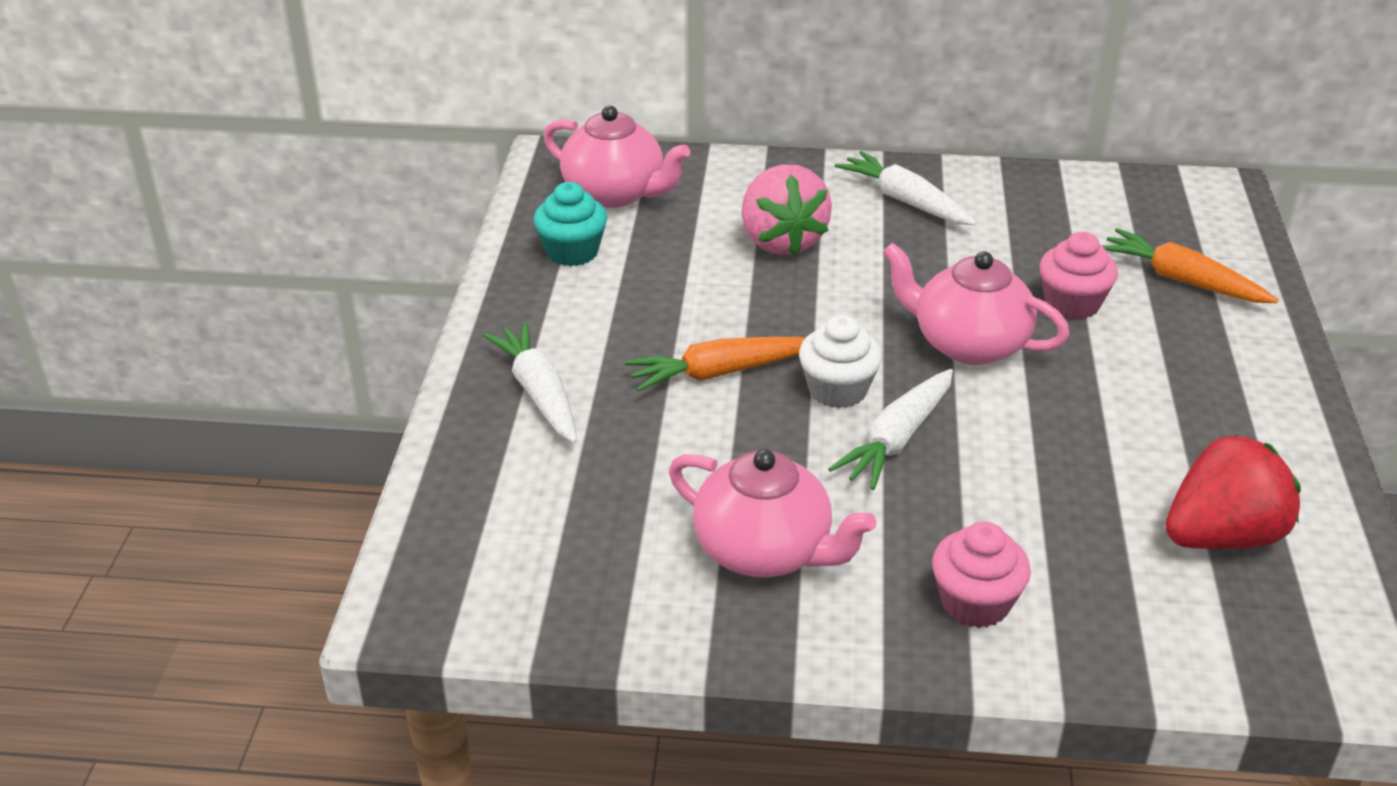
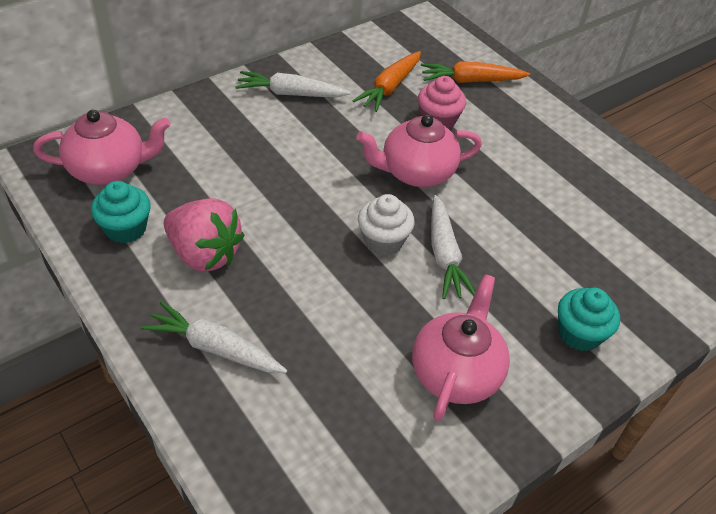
camera: 45 degrees left, 10 degrees up
orange carrot [625,337,805,392] -> orange carrot moved to [353,51,421,112]
pink teapot [669,449,877,577] -> pink teapot turned 60 degrees counterclockwise [412,274,510,421]
pink strawberry [742,164,832,256] -> pink strawberry moved to [164,198,244,272]
pink cupcake [932,522,1031,628] -> turquoise cupcake [558,288,620,351]
red strawberry [1165,434,1301,549] -> none

